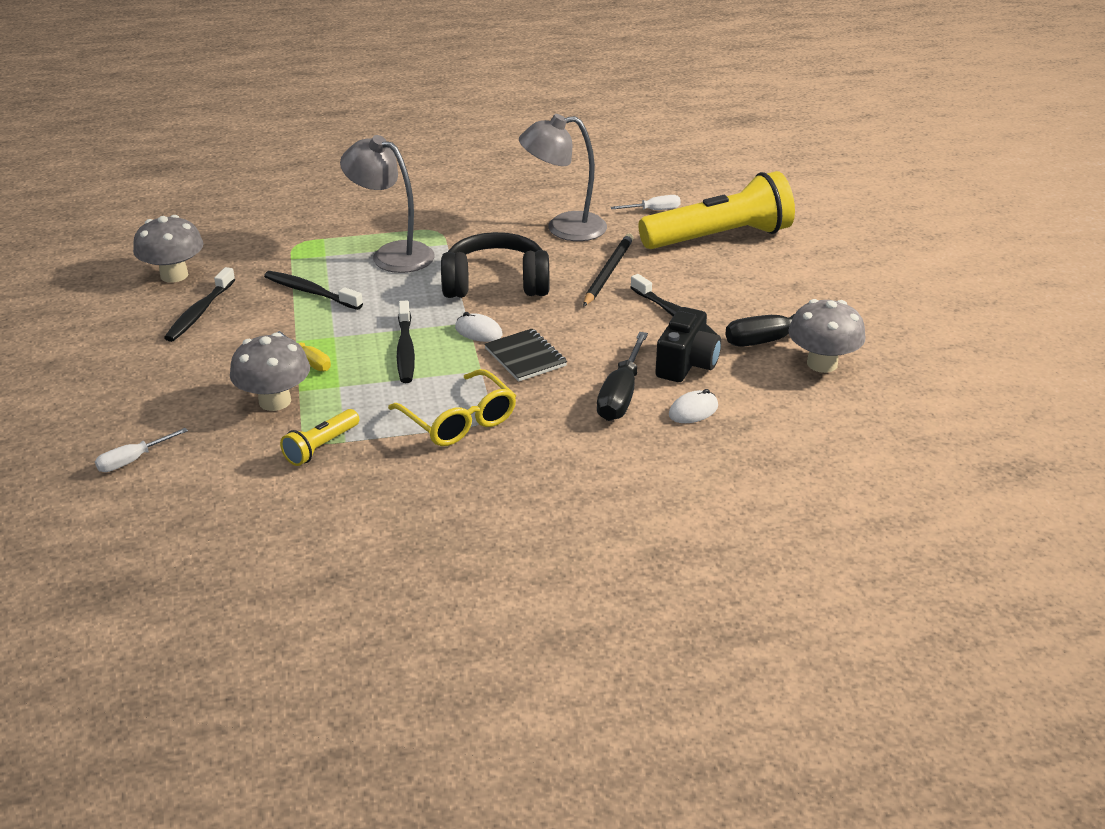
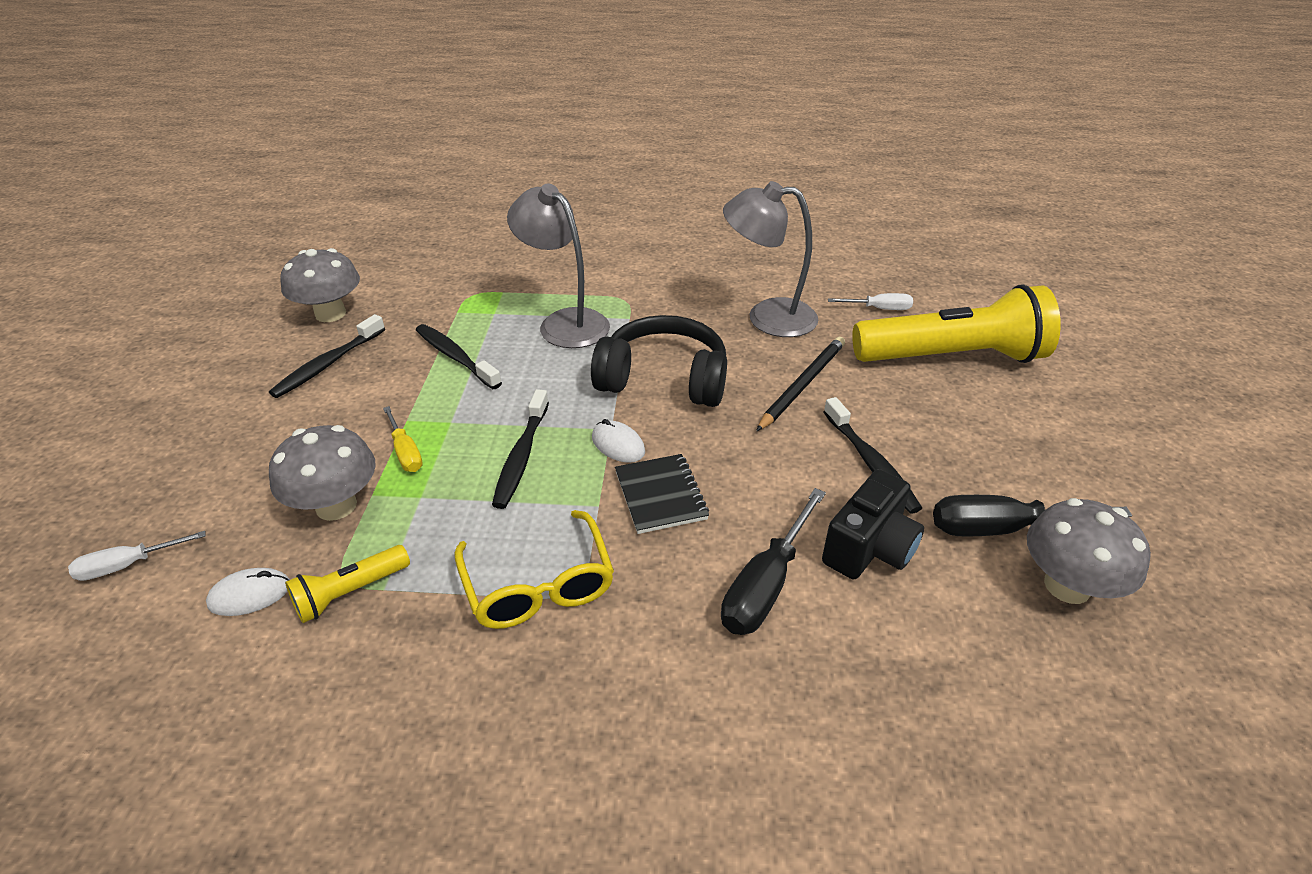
camera: 15 degrees right, 5 degrees up
white mouse [669,389,718,423] -> white mouse moved to [206,568,290,616]

